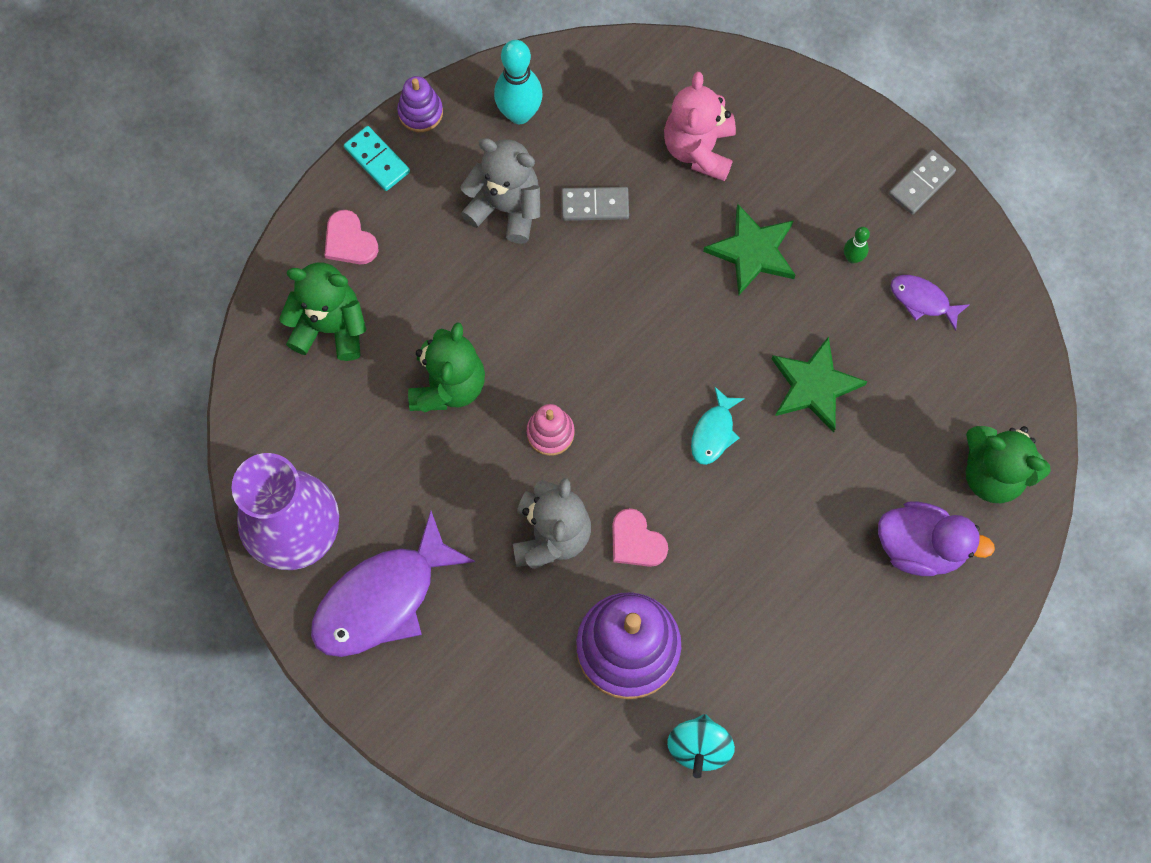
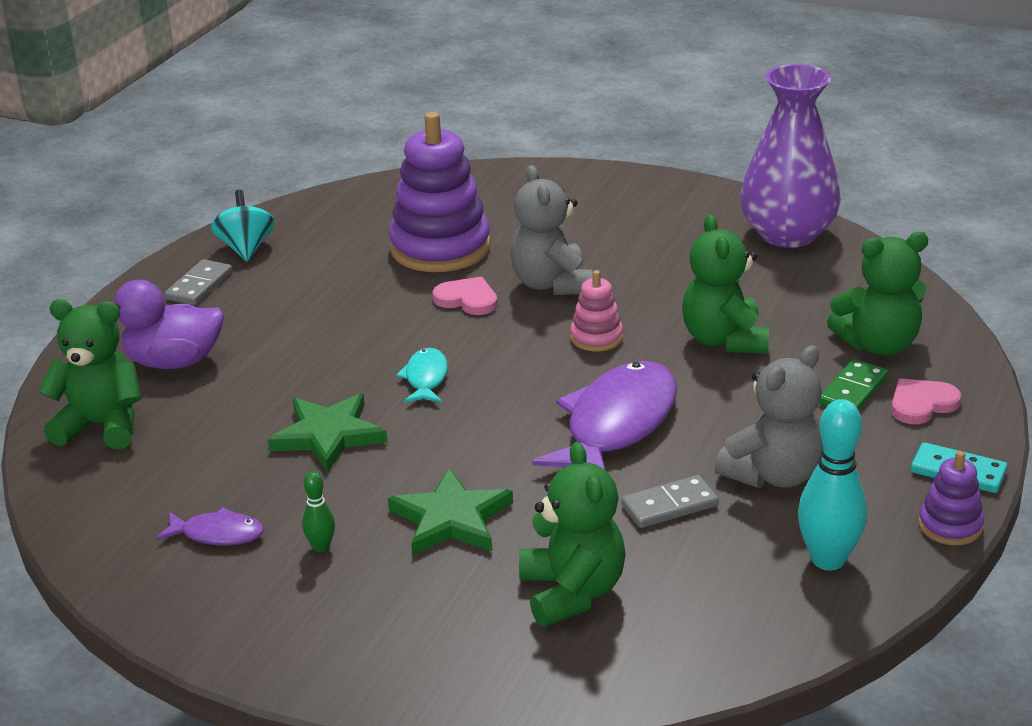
camera: 160 degrees right, 40 degrees down
purple fish [311,511,475,657] -> purple fish moved to [532,361,677,470]
pink heart [325,210,378,264] -> pink heart turned 60 degrees counterclockwise [891,379,961,424]
grey teddy bear [460,138,540,244] -> grey teddy bear turned 45 degrees counterclockwise [714,345,823,488]
pink teddy bear [664,72,736,181] -> green teddy bear [519,442,626,627]
turquoise spinning top [667,714,735,778] -> turquoise spinning top moved to [211,190,275,261]
grey domino [889,150,956,214] -> grey domino moved to [165,259,232,305]
none -> green domino [819,359,888,411]

